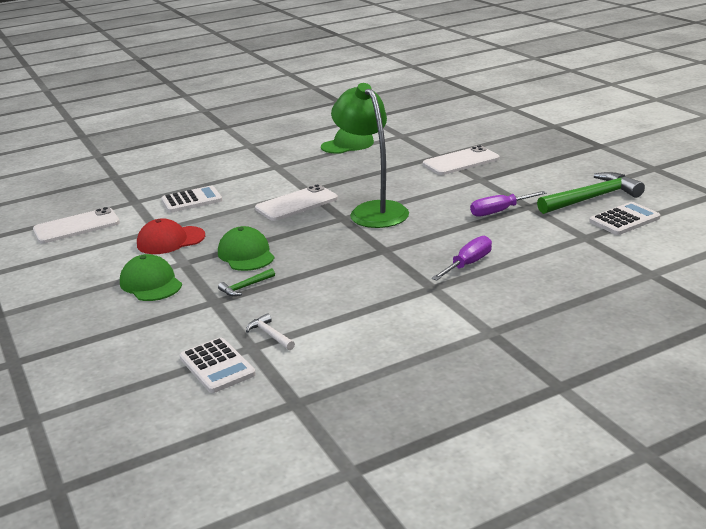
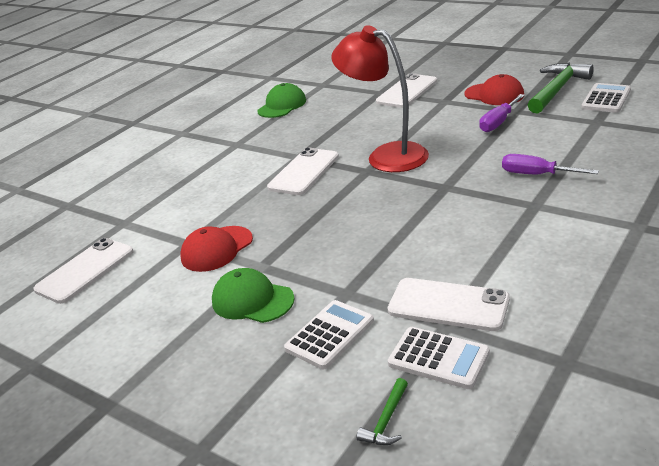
camera: 25 degrees left, 5 degrees up
white calculator [161,186,222,213] -> white calculator moved to [284,300,374,369]
green cap [218,226,274,271] -> none
green hammer [218,268,275,296] -> green hammer moved to [356,378,408,445]
white hammer [246,313,295,350] -> white phone [388,278,510,331]
green lamp [331,83,409,228] -> red lamp [331,25,429,172]
purple screwdriver [432,236,492,281] -> purple screwdriver turned 75 degrees counterclockwise [502,154,599,175]
none -> red cap [464,74,524,105]

